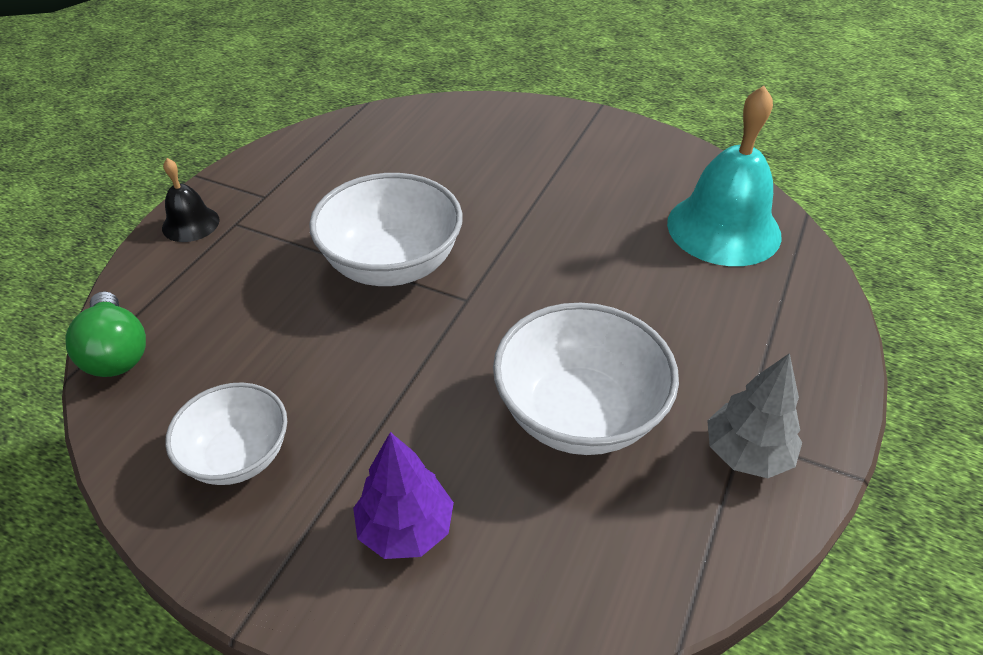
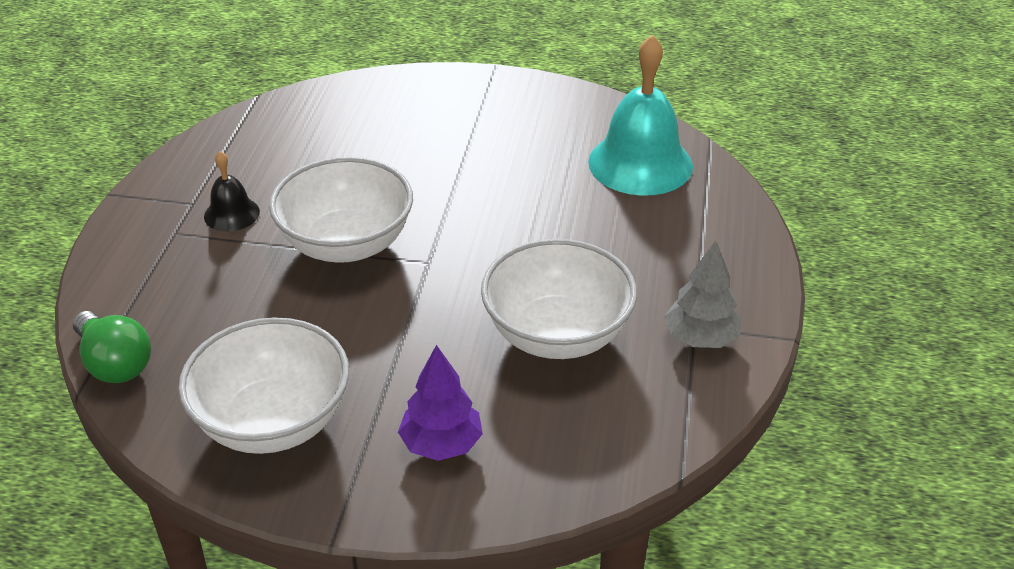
camera: 15 degrees left, 5 degrees down
black bell [162,158,220,242] -> black bell moved to [204,151,260,232]
white bowl [165,382,287,485] -> white bowl [178,317,349,454], size x1.59

